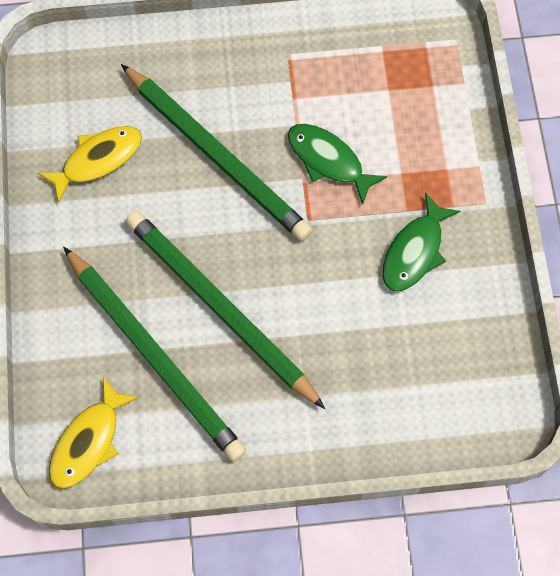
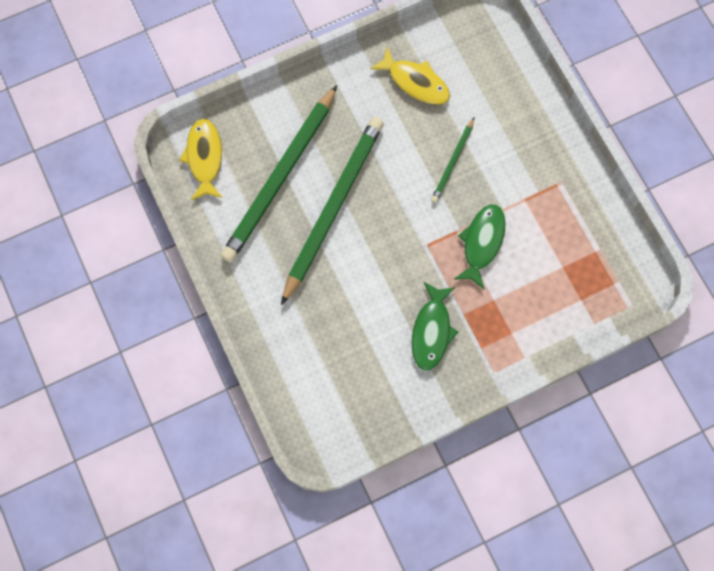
camera: 70 degrees right, 5 degrees up
yellow fish [49,377,139,489] -> yellow fish turned 75 degrees clockwise [179,118,223,200]
green pencil [121,64,312,241] -> green pencil [431,118,474,203], size x0.47
green fish [382,193,461,292] -> green fish turned 90 degrees counterclockwise [411,281,458,371]

